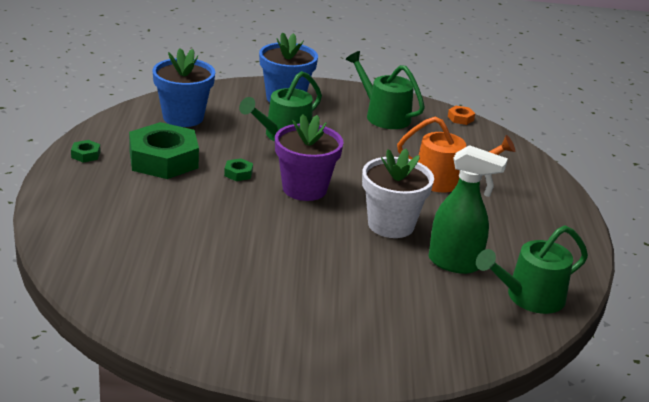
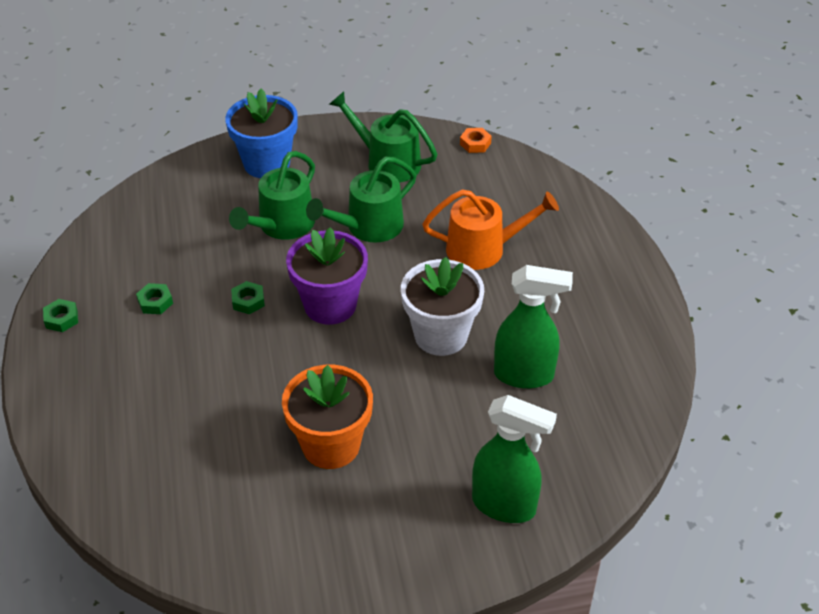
camera: 10 degrees left, 15 degrees up
green nut [129,122,199,179] -> green nut [136,283,173,314], size x0.40
blue flower pot [152,48,215,127] -> none
green watering can [476,226,588,314] -> green watering can moved to [306,157,416,243]
none -> orange flower pot [282,365,373,469]
none -> green spray bottle [472,395,557,523]

